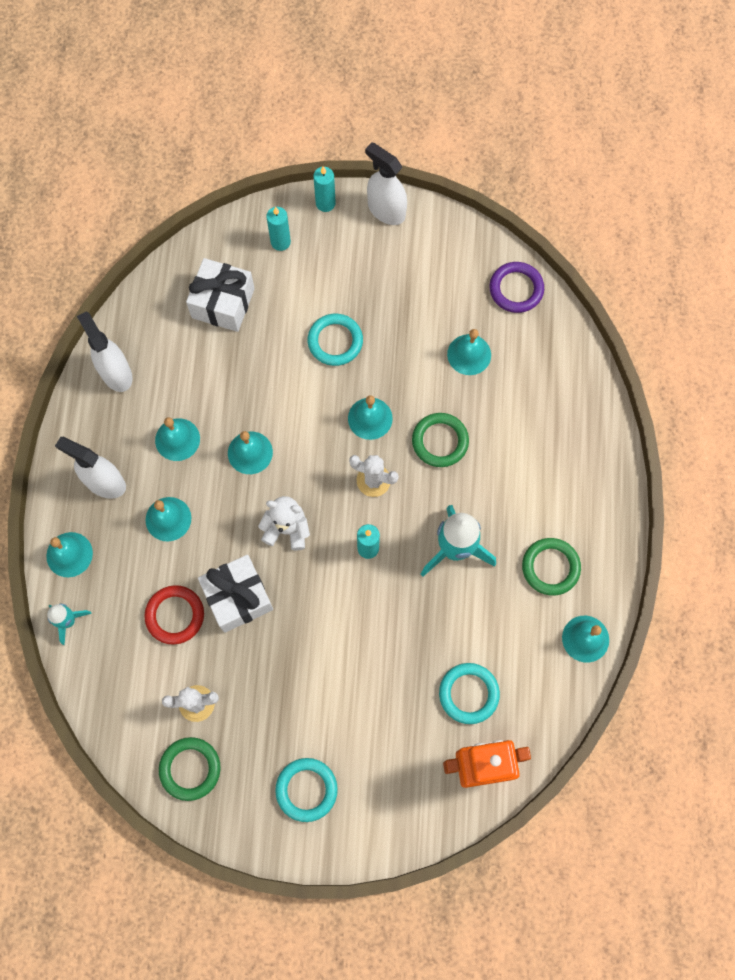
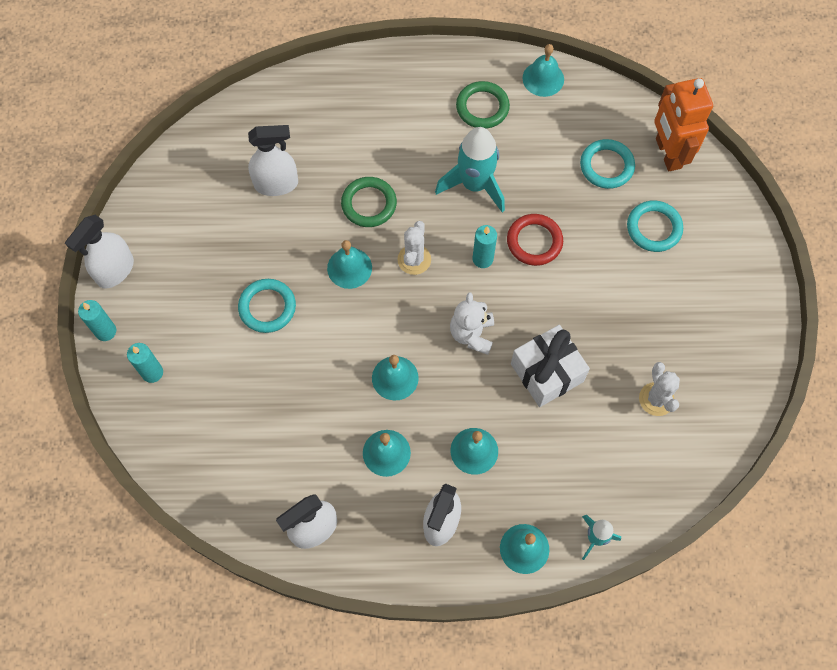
camera: 95 degrees left, 5 degrees down
red ring [144,585,204,645] -> red ring moved to [507,214,563,266]
green ring [159,737,221,801] -> none
white gift [186,258,255,332] -> none
turquoise ring [275,758,338,822] -> turquoise ring moved to [627,200,683,252]
turquoise bell [447,329,491,375] -> white spray bottle [248,125,298,196]
purple ring [490,262,544,313] -> none

